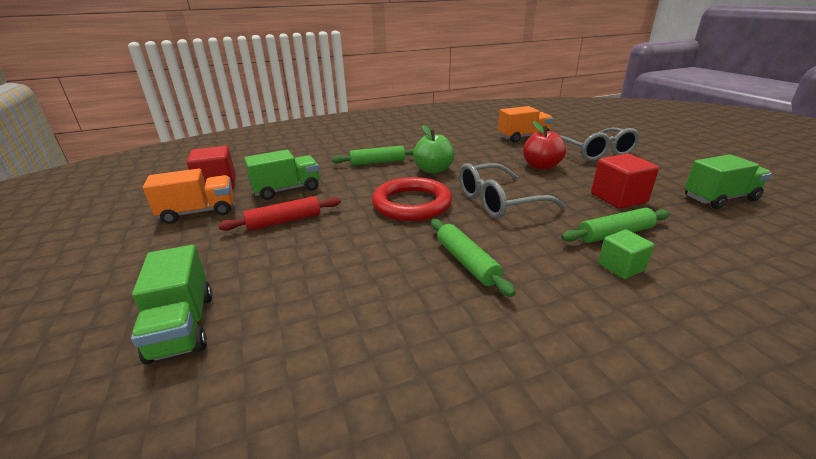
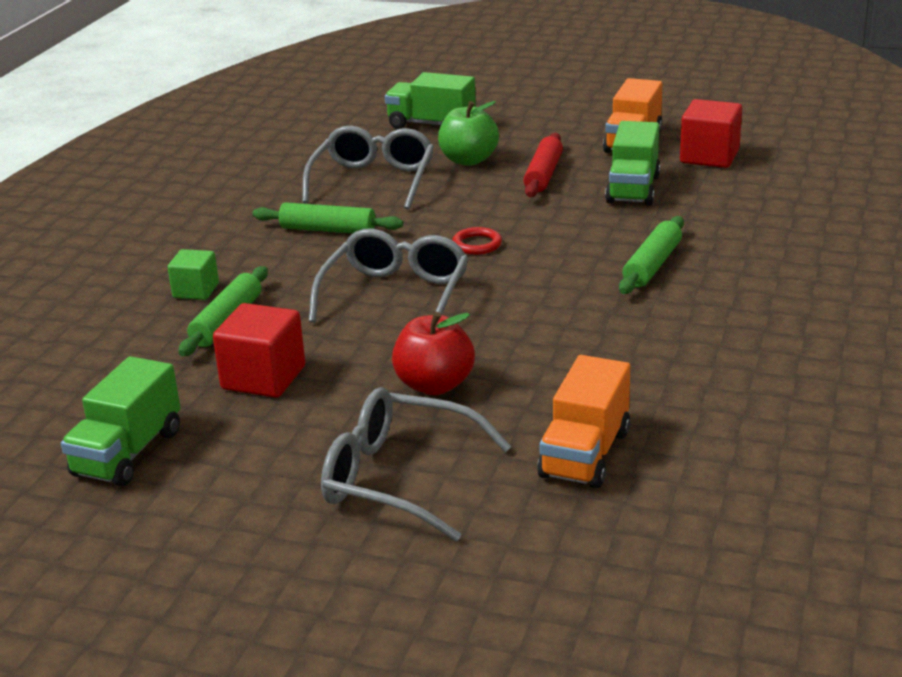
camera: 130 degrees right, 0 degrees up
red ring [372,177,452,221] -> red ring [452,227,502,255], size x0.43
green apple [413,125,455,174] -> green apple moved to [438,101,499,166]
none -> grey glasses [302,126,434,210]

